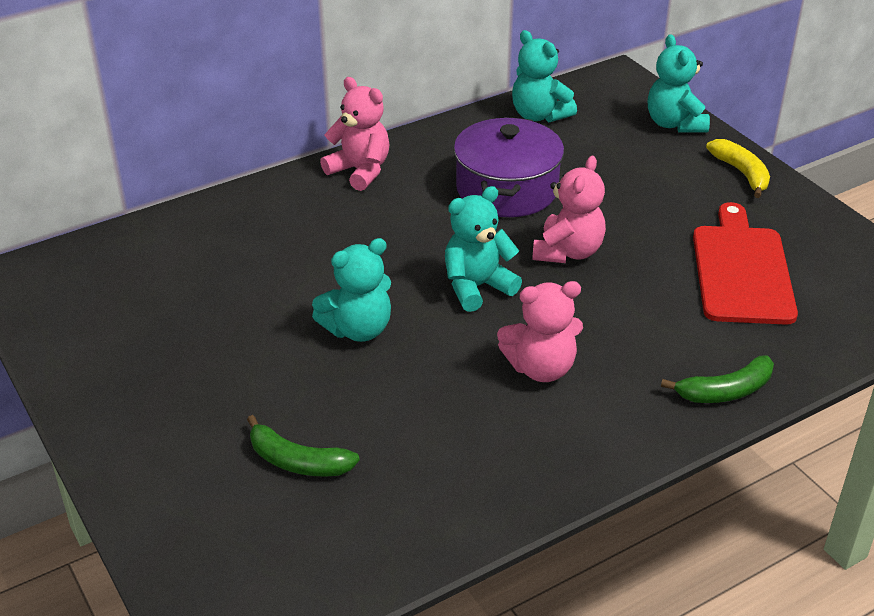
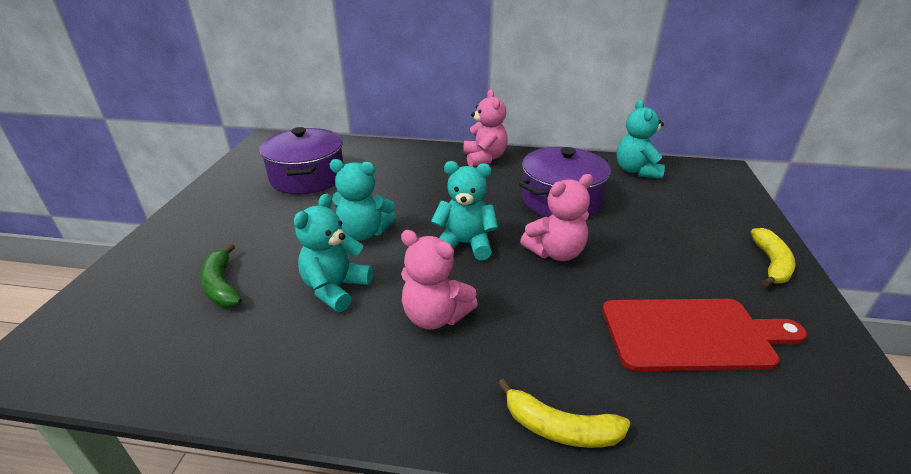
camera: 40 degrees right, 5 degrees down
turquoise teddy bear [648,34,710,133] -> turquoise teddy bear moved to [294,193,373,312]
green banana [661,355,774,403] -> yellow banana [498,379,631,448]
red cutting board [693,202,798,325] -> red cutting board turned 45 degrees clockwise [602,299,807,371]
none -> purple pot [259,127,343,194]

